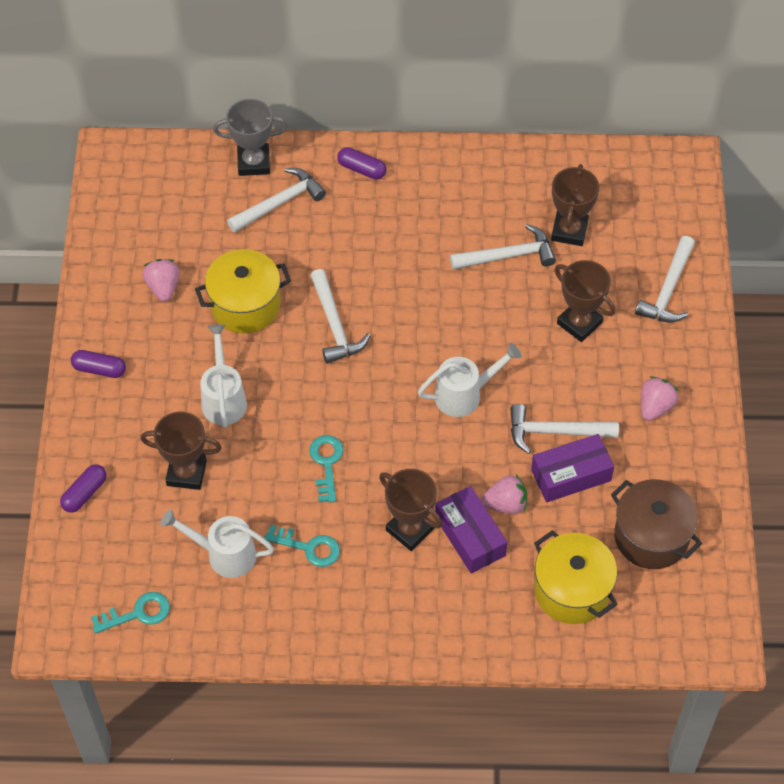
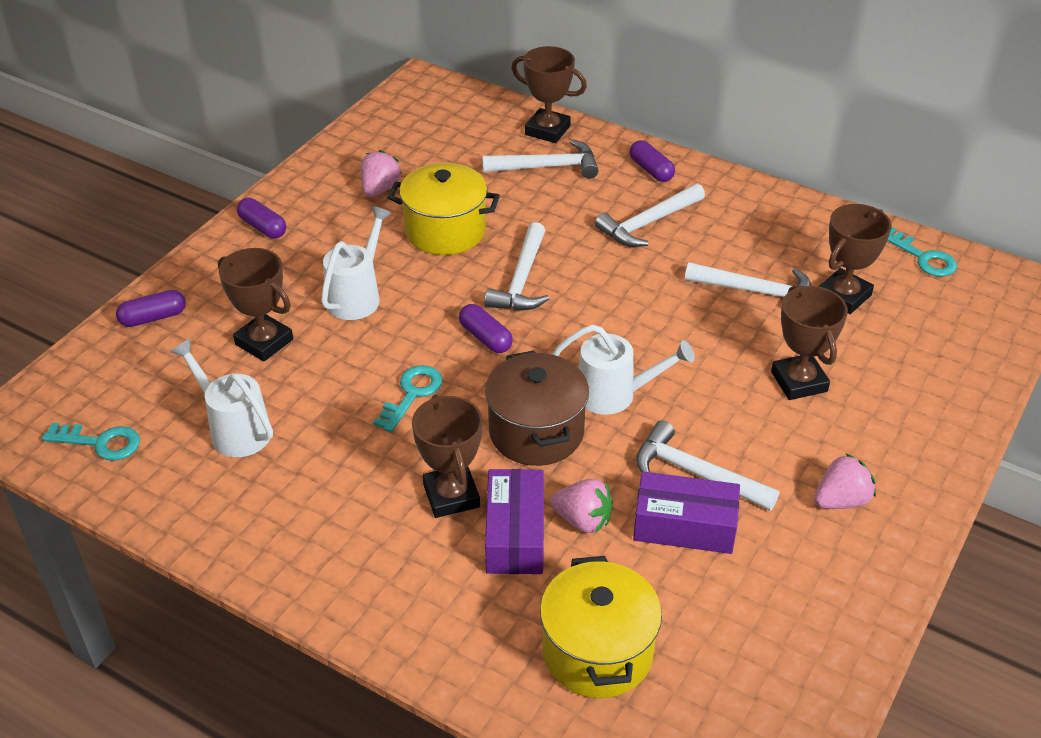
camera: 30 degrees right, 15 degrees down
grey trophy [213,99,288,176] -> brown trophy [511,46,587,143]
turquoise key [264,525,340,567] -> turquoise key moved to [887,227,957,277]
brown pot [611,479,702,569] -> brown pot moved to [485,350,589,466]
white hammer [635,236,695,323] -> white hammer moved to [595,183,705,247]
none -> purple capsule [459,304,513,353]

